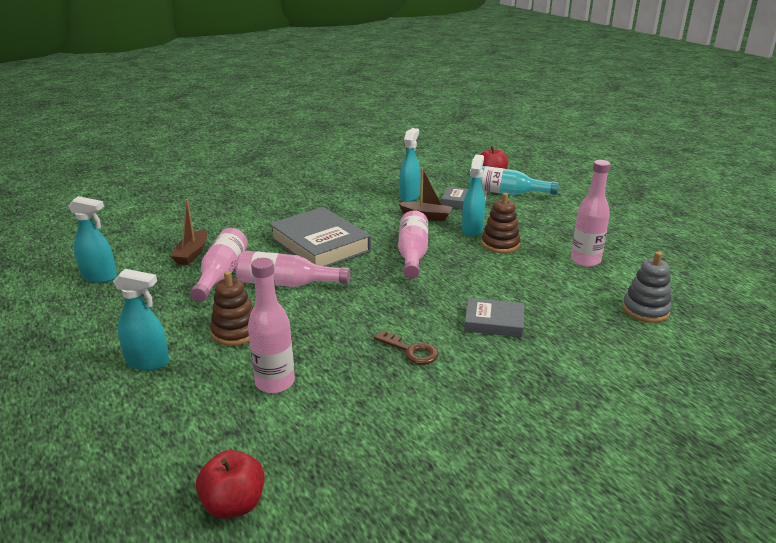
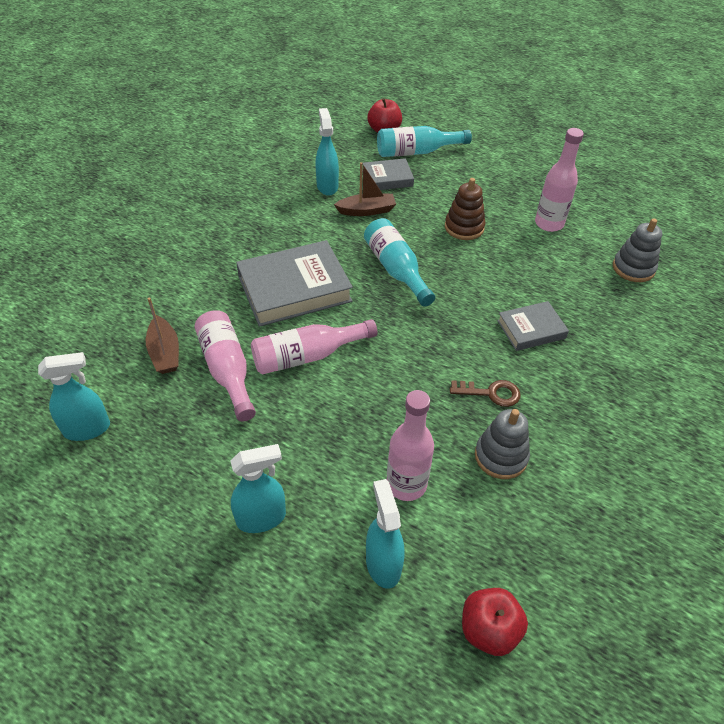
camera: 30 degrees left, 20 degrees up
brown stacking toy [210,271,253,346] -> none
grey book [270,207,371,267] -> grey book turned 45 degrees counterclockwise [236,240,353,327]
pink bottle [398,211,428,279] -> turquoise bottle [364,218,435,307]
turquoise spray bottle [462,155,485,236] -> turquoise spray bottle moved to [366,479,405,589]
none -> grey stacking toy [475,409,530,479]

